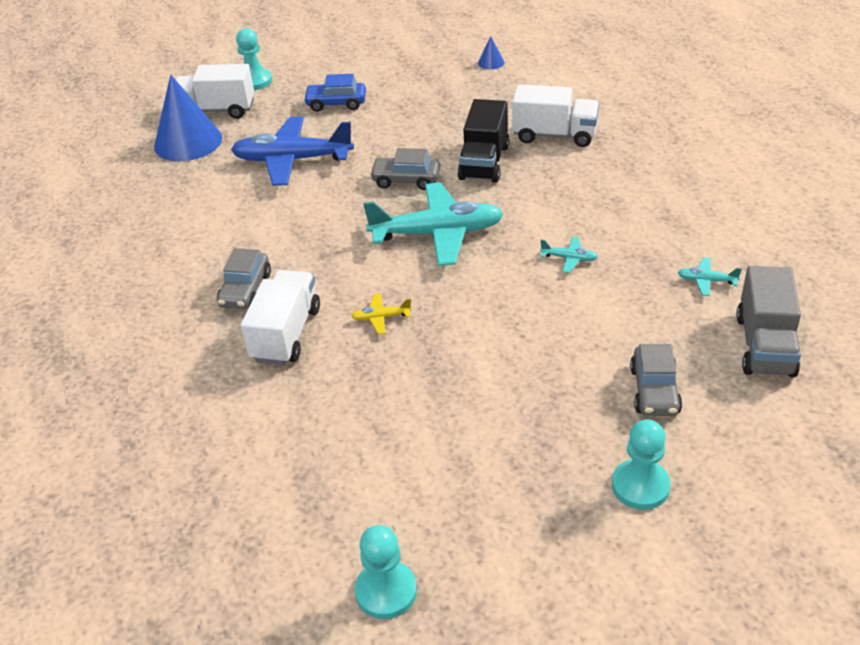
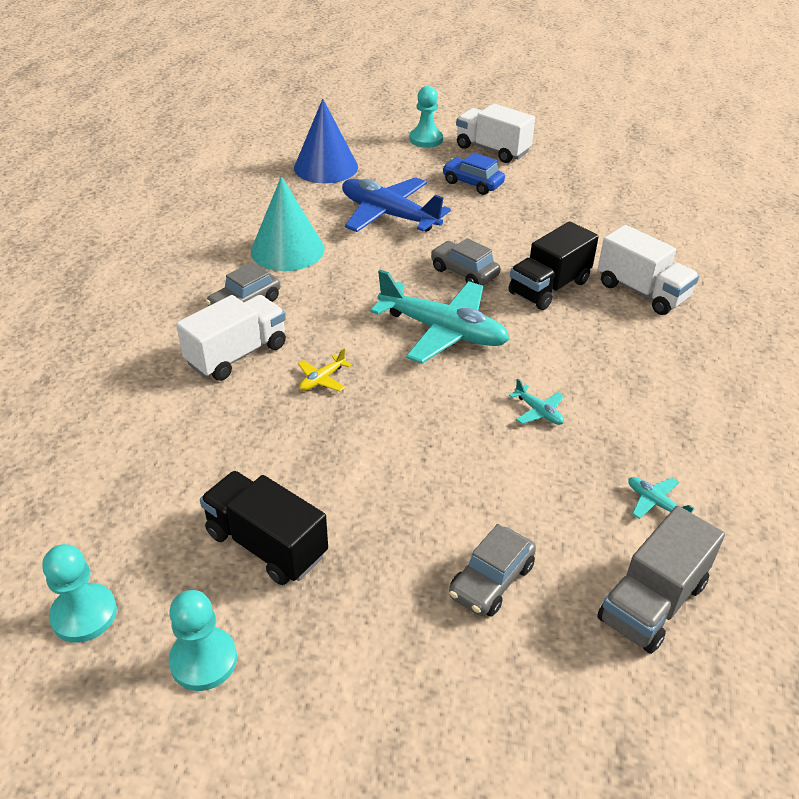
camera: 30 degrees right, 0 degrees up
white truck [175,64,254,119] -> white truck moved to [456,104,535,163]
yellow plane [351,293,412,334] -> yellow plane turned 75 degrees counterclockwise [298,349,352,391]
blue cone [478,36,504,70] -> none
turquoise pawn [612,419,671,510] -> turquoise pawn moved to [169,590,237,691]
none -> black truck [200,471,328,585]
none -> turquoise cone [251,176,324,271]

